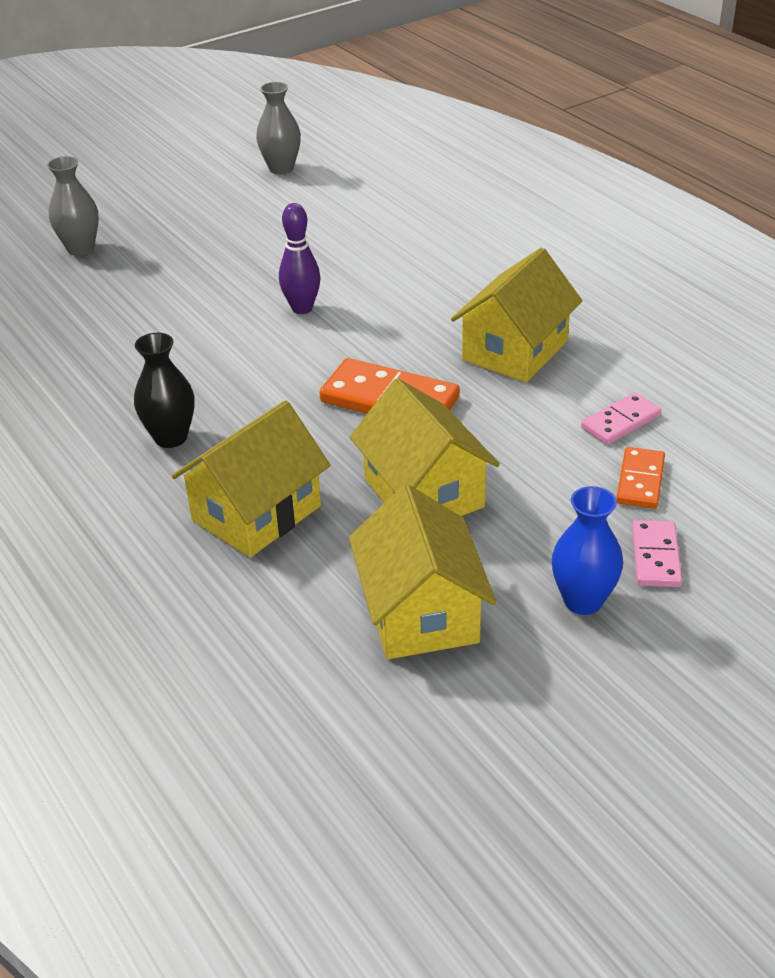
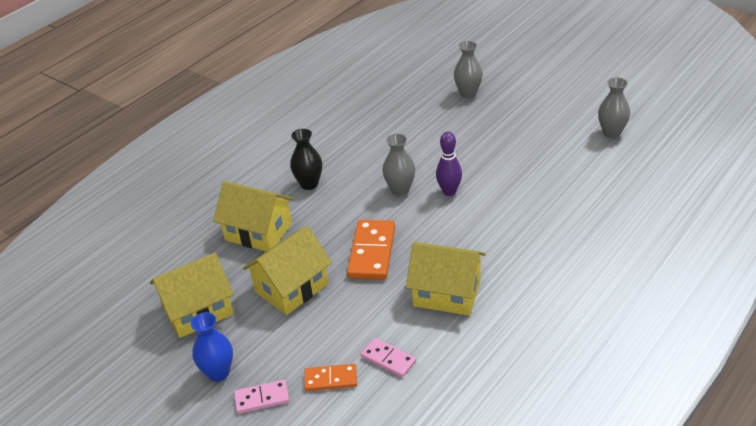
camera: 75 degrees right, 0 degrees up
none -> grey vase [382,134,415,196]

